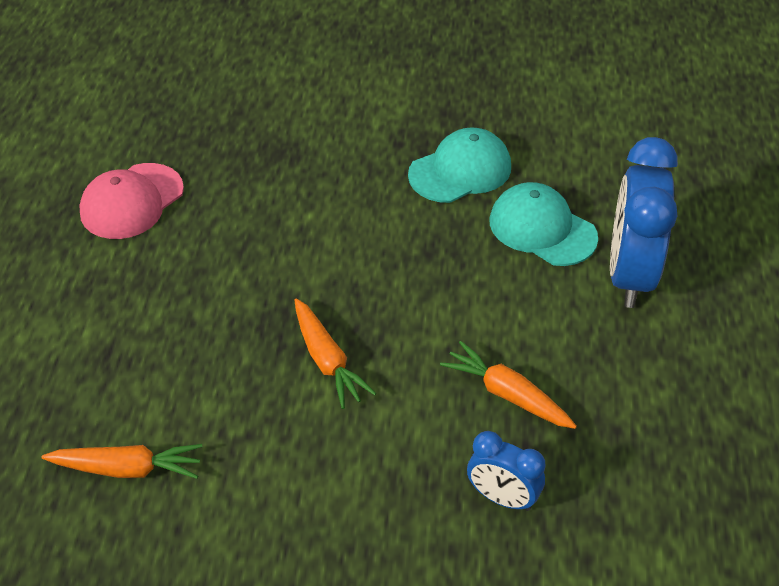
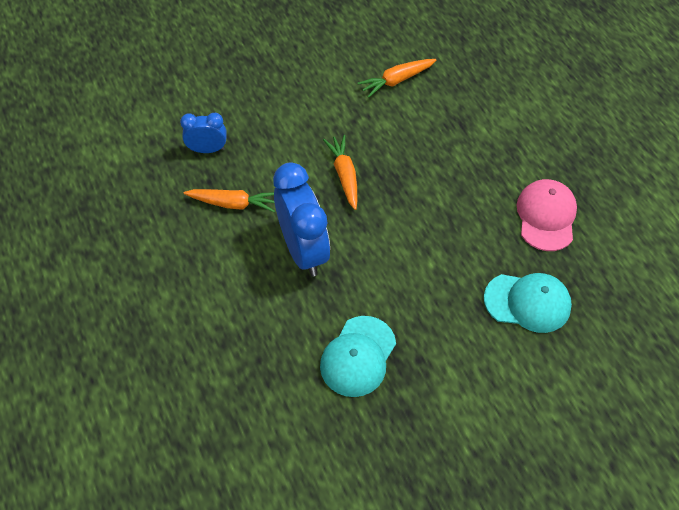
camera: 150 degrees right, 10 degrees up
orange carrot [294,299,376,409] -> orange carrot turned 45 degrees clockwise [323,135,357,210]
turquoise cap [490,182,598,266] -> turquoise cap moved to [484,273,572,333]
blue clock [610,137,678,308] -> blue clock moved to [273,162,330,276]

